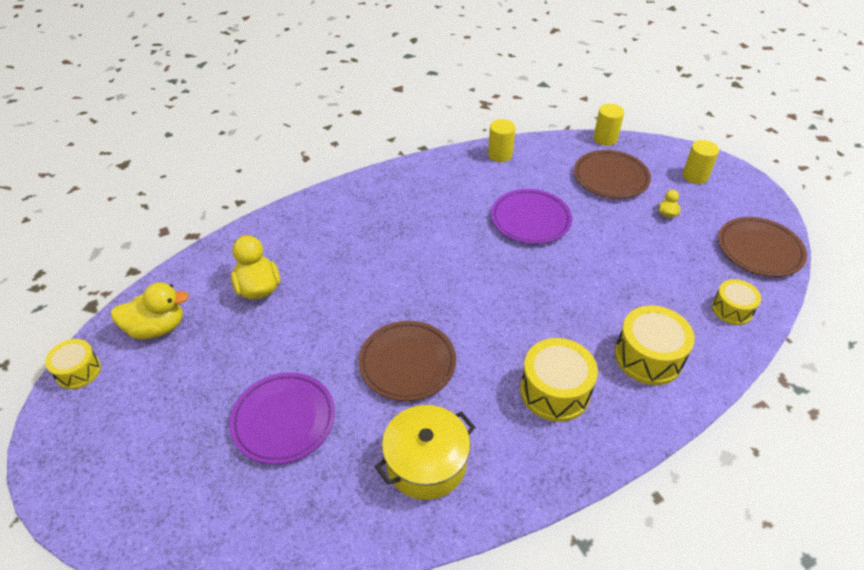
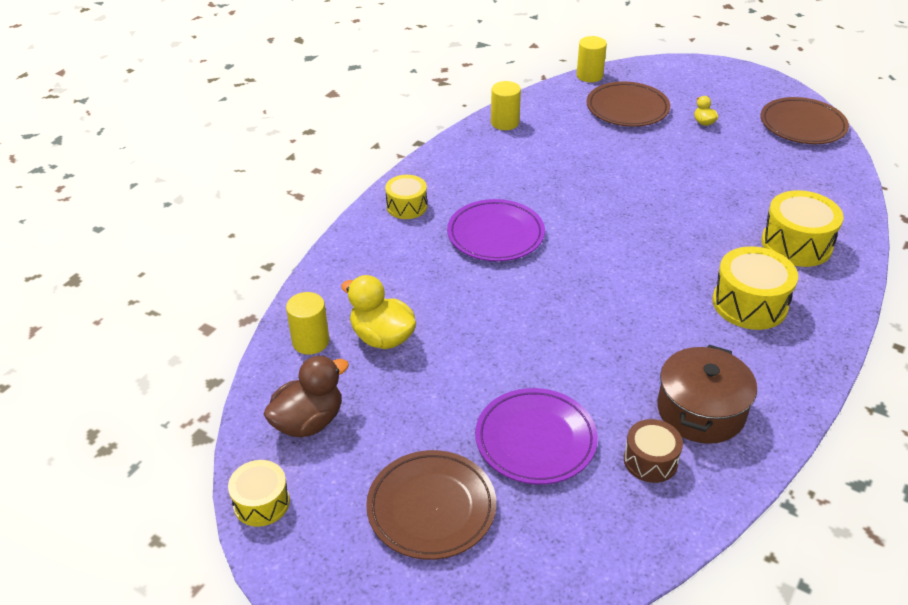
camera: 30 degrees left, 5 degrees down
yellow duck [111,282,189,339] -> brown duck [264,355,349,437]
brown plate [359,321,456,401] -> brown plate moved to [366,450,496,560]
yellow pot [375,405,475,500] -> brown pot [657,345,757,444]
purple plate [491,189,572,244] -> purple plate moved to [447,199,545,261]
yellow cylinder [683,140,719,184] -> yellow cylinder moved to [286,292,329,355]
yellow drum [712,279,761,325] -> yellow drum moved to [385,175,427,219]
none -> brown drum [624,419,683,483]

